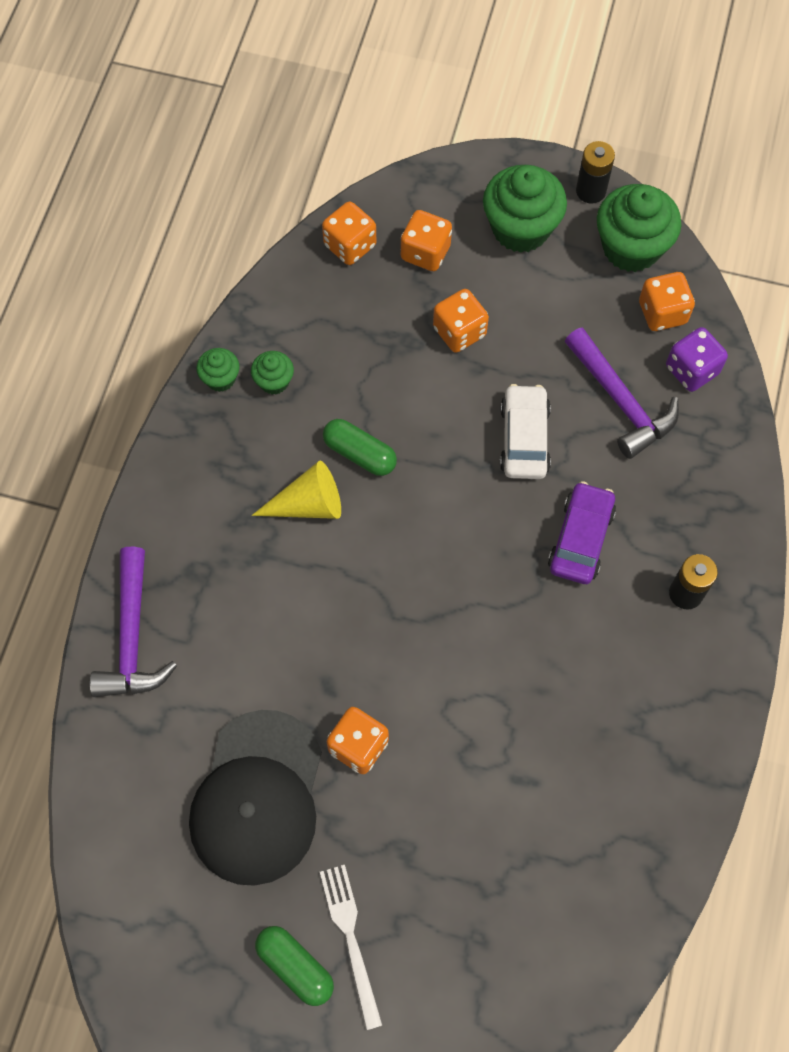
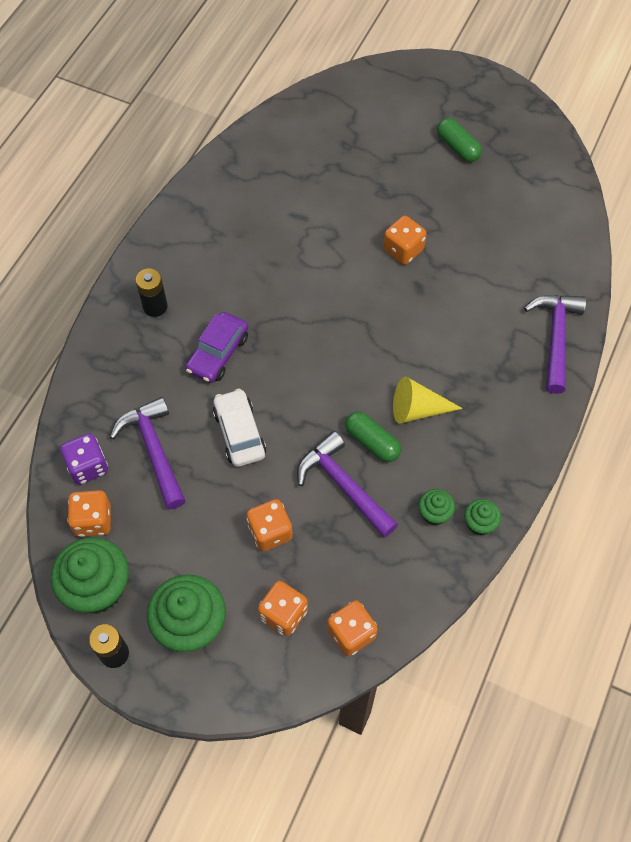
camera: 170 degrees left, 5 degrees down
black cap [189,710,322,886] -> none
white fork [320,865,382,1030] -> none
white car [500,384,551,479] -> white car turned 150 degrees clockwise [213,389,266,467]
none -> purple hammer [297,431,398,538]

